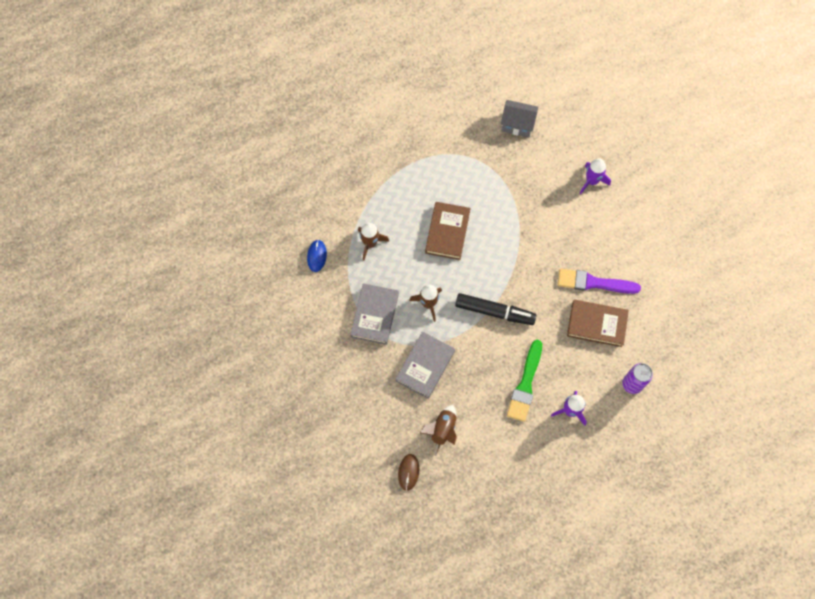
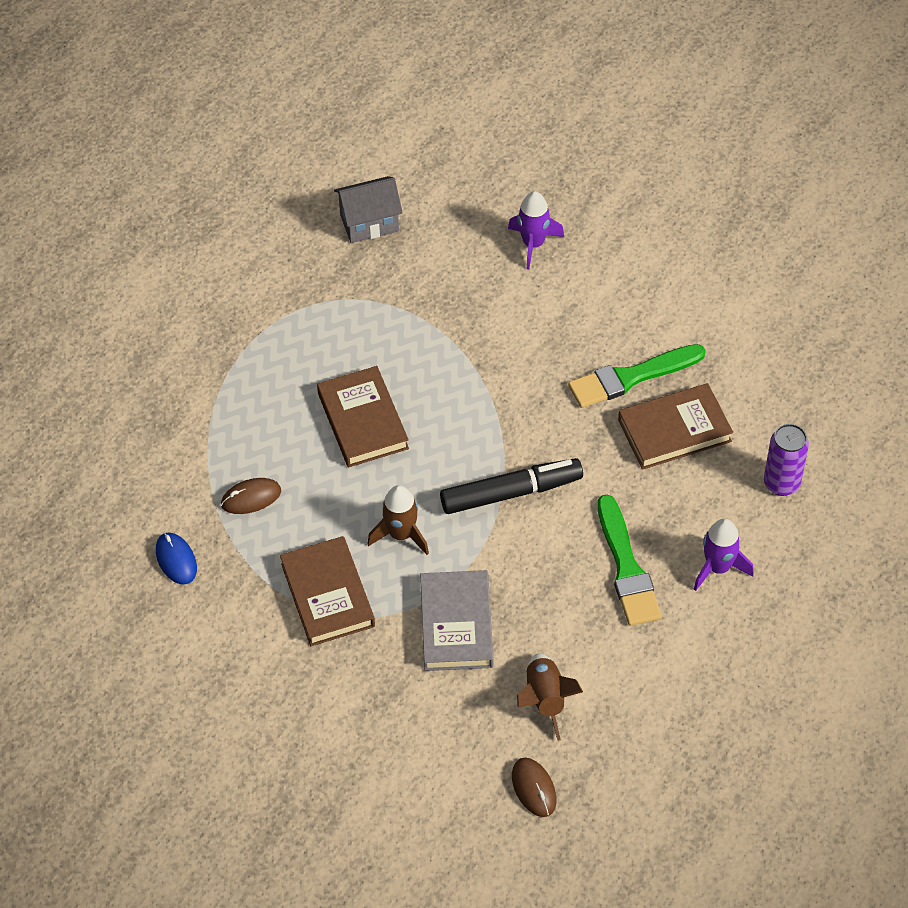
camera: 30 degrees left, 15 degrees down
grey book [350,283,399,345] -> brown book [280,536,375,646]
brown rocket [358,223,389,260] -> brown mouse [221,478,281,514]
purple brush [558,269,641,294] -> green brush [568,344,706,408]

